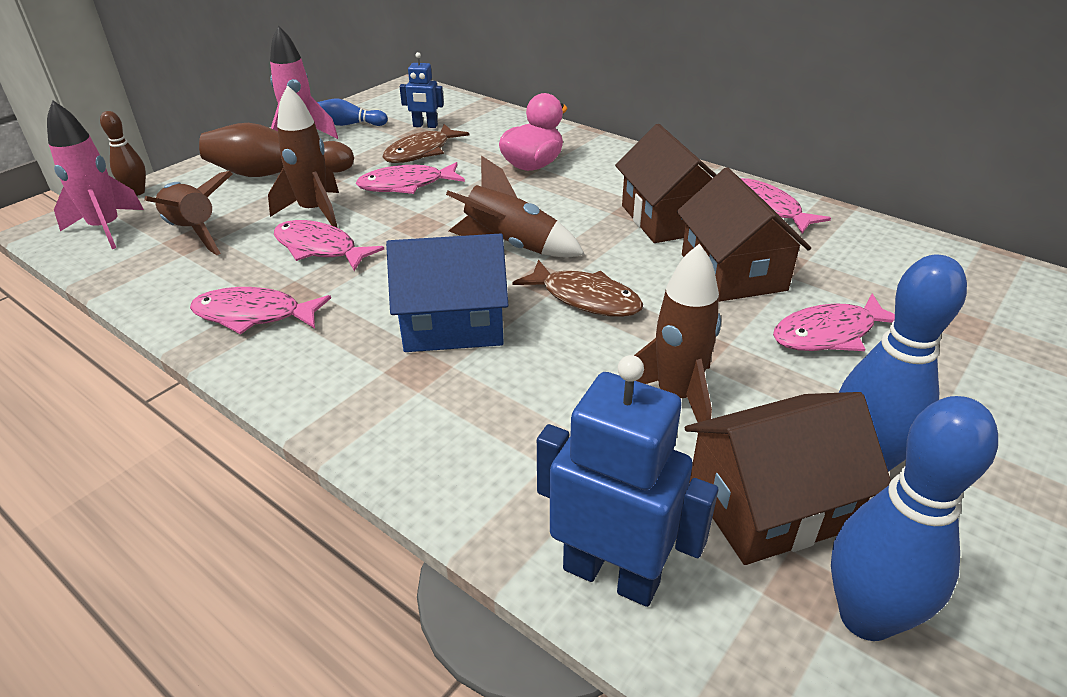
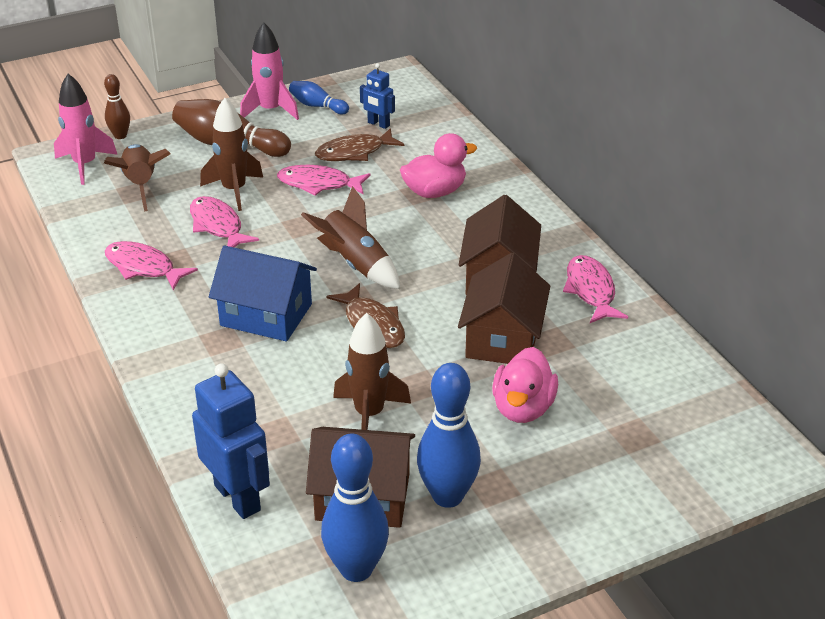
camera: 25 degrees right, 0 degrees up
pink fish [773,294,895,351] -> pink duck [492,347,558,423]

